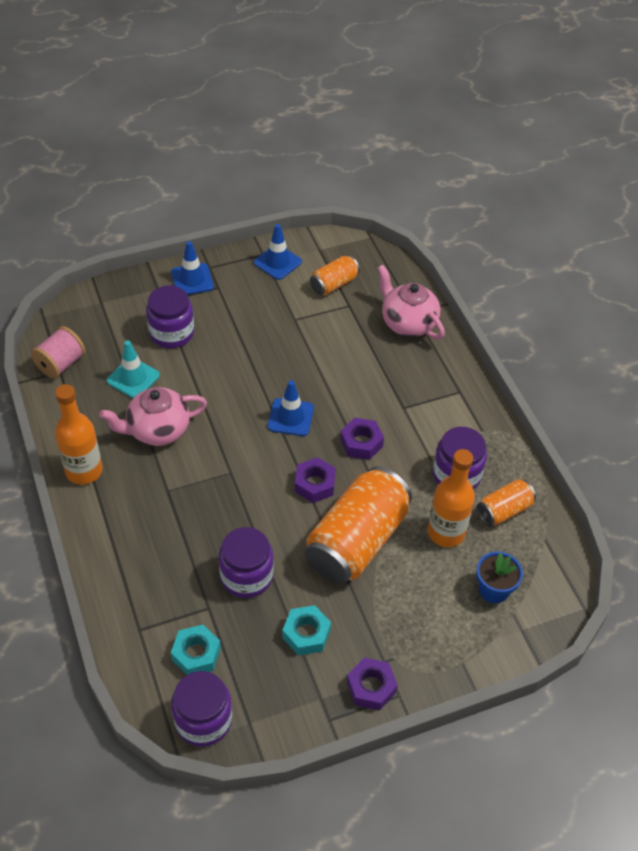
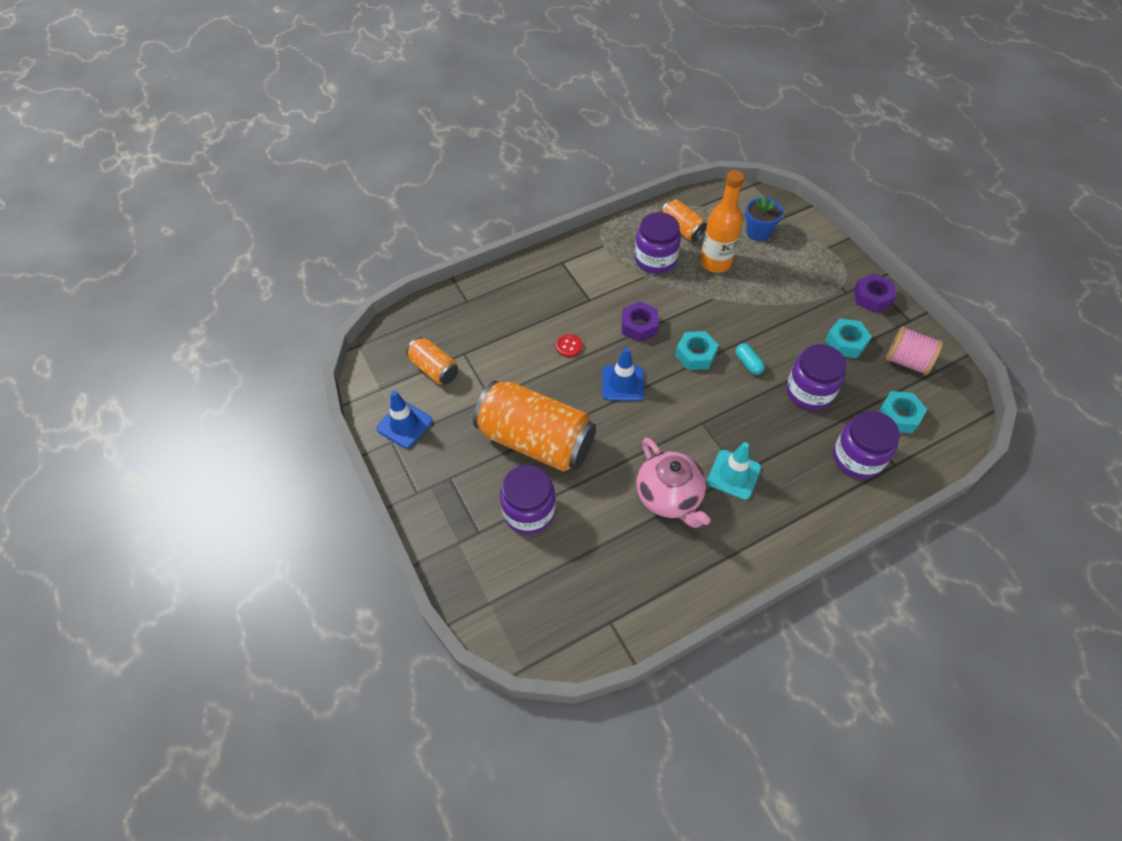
camera: 95 degrees left, 5 degrees up
pink spool [31,326,86,379] -> pink spool moved to [886,326,943,376]
orange bottle [55,384,103,485] -> none
turquoise traffic cone [107,340,160,398] -> turquoise traffic cone moved to [707,442,761,500]
blue traffic cone [171,241,214,295] -> none
purple jar [171,671,232,747] -> purple jar moved to [833,411,900,479]
purple nut [295,457,336,503] -> turquoise nut [675,331,719,370]
orange can [305,466,412,584] -> orange can moved to [473,381,596,472]
pink teapot [377,265,445,340] -> none
none -> red button [556,334,582,357]
none -> turquoise capsule [735,343,765,375]

